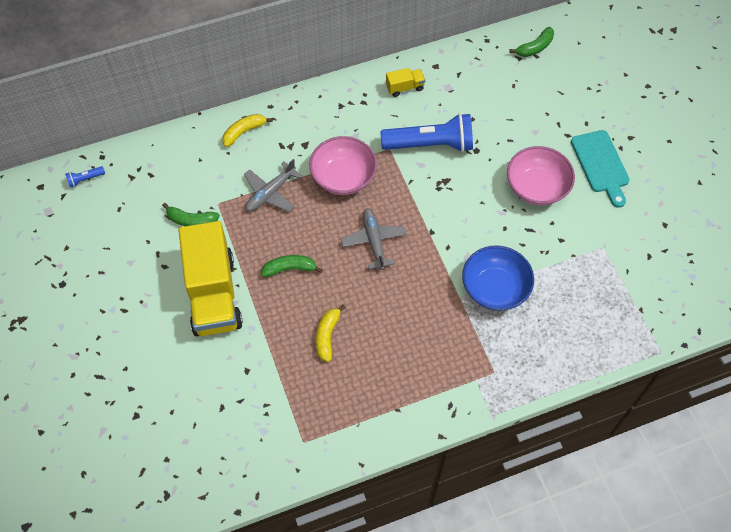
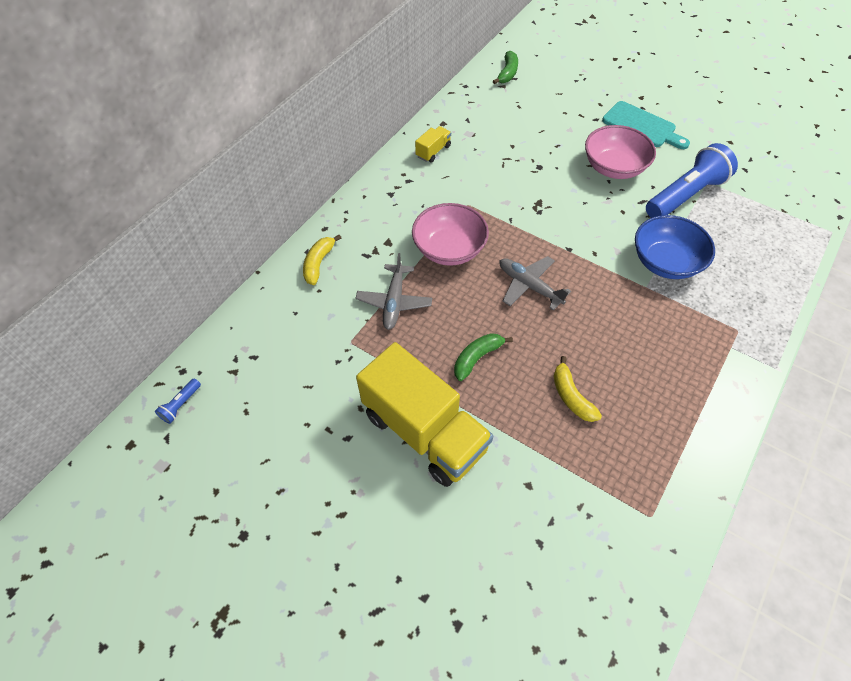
camera: 35 degrees left, 5 degrees down
green banana [162,203,220,226] -> none
blue flashlight [380,113,473,152] -> blue flashlight moved to [646,143,738,218]

